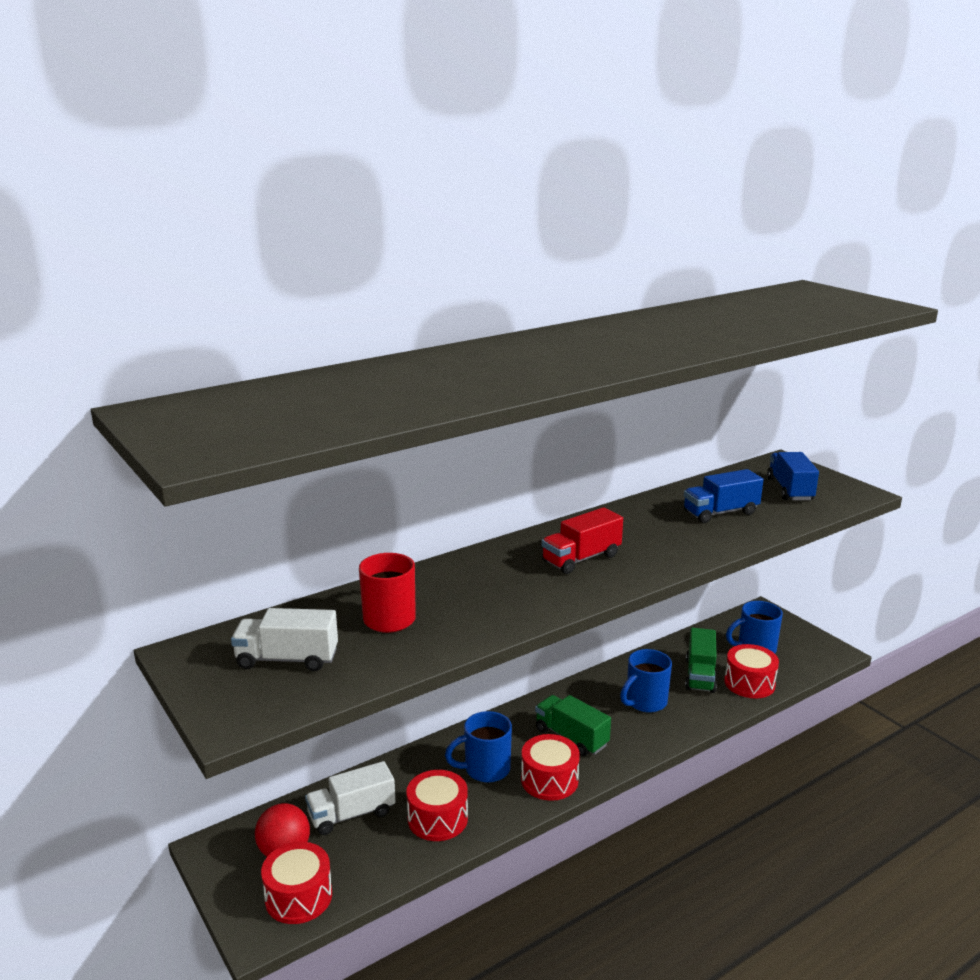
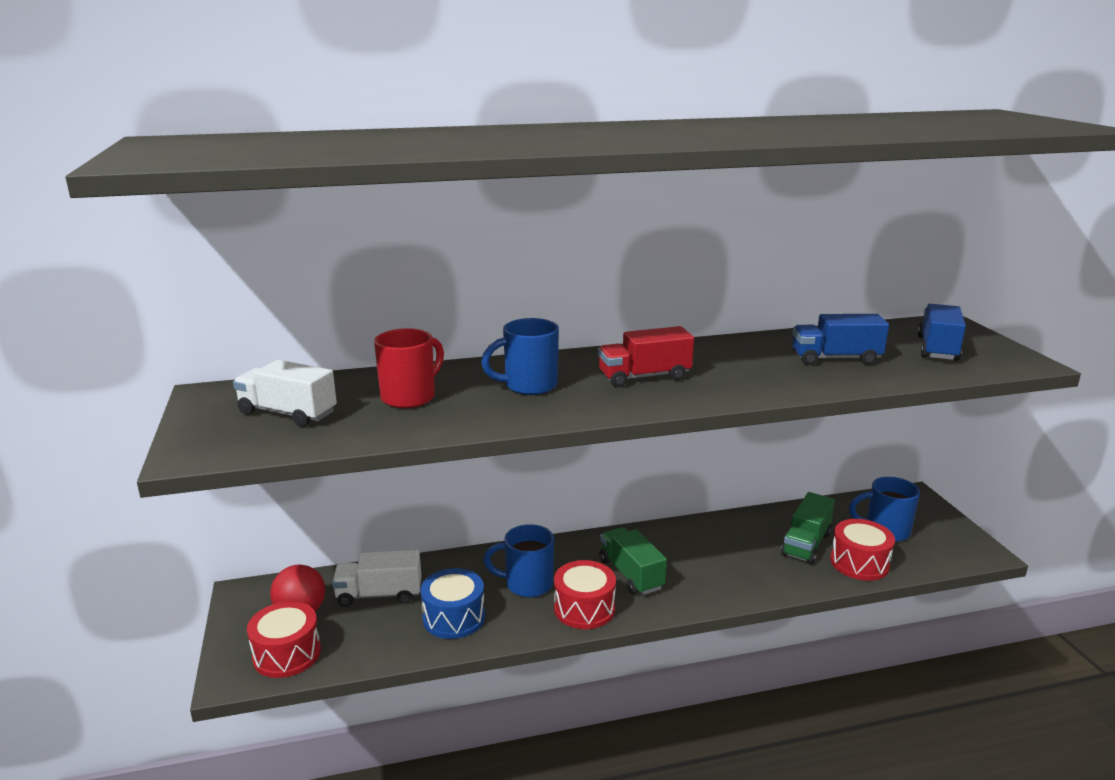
camera: 20 degrees right, 0 degrees up
red drum [406,770,468,841] -> blue drum [420,568,485,639]
blue mug [620,649,672,713] -> blue mug moved to [481,318,559,395]

